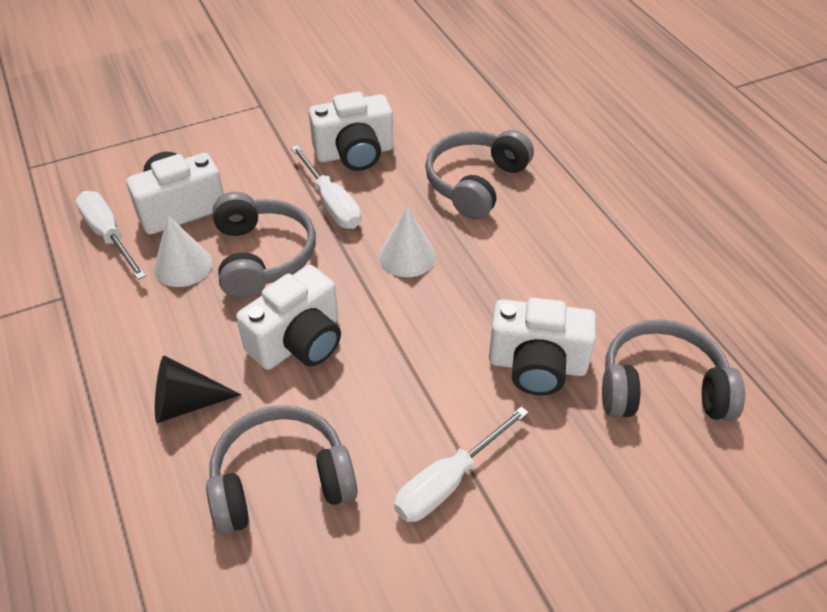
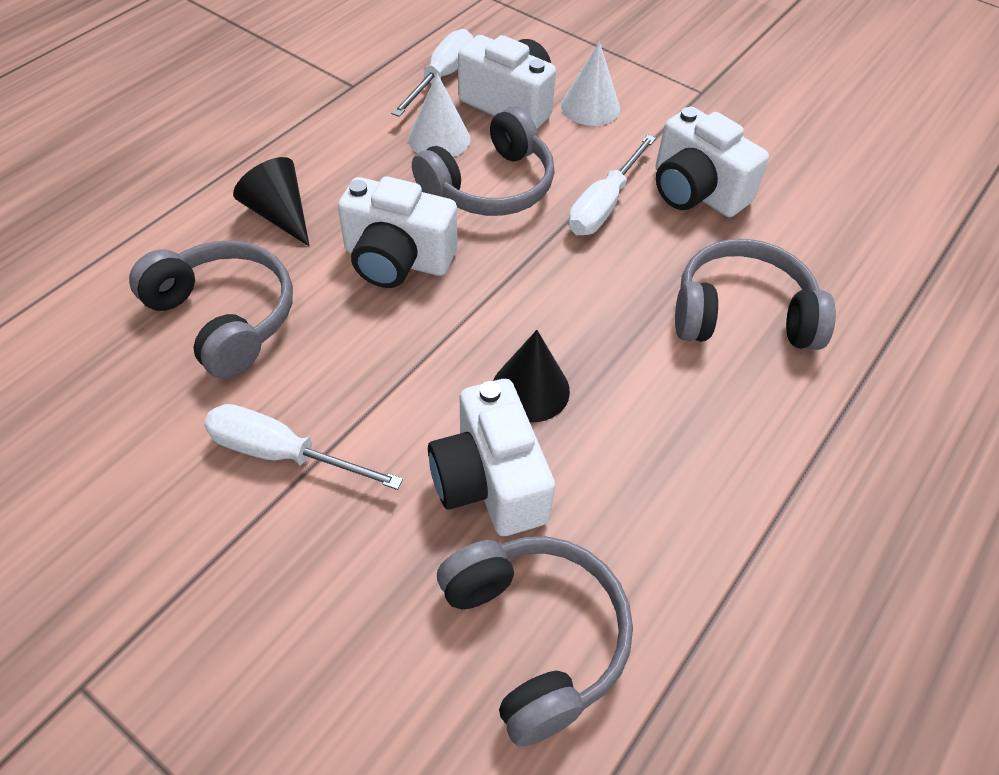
camera: 60 degrees right, 5 degrees up
white cone [379,206,436,277] -> white cone moved to [561,42,620,126]
none -> black cone [493,330,570,422]

